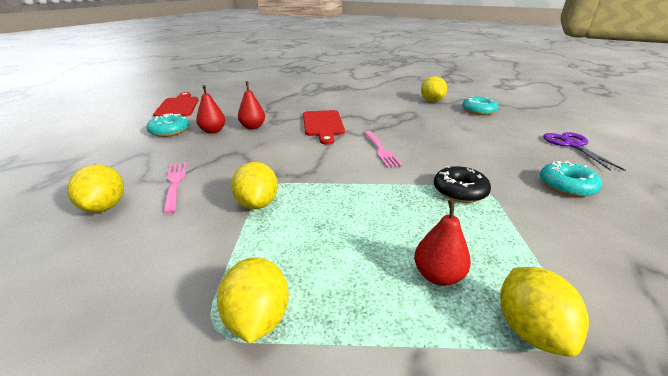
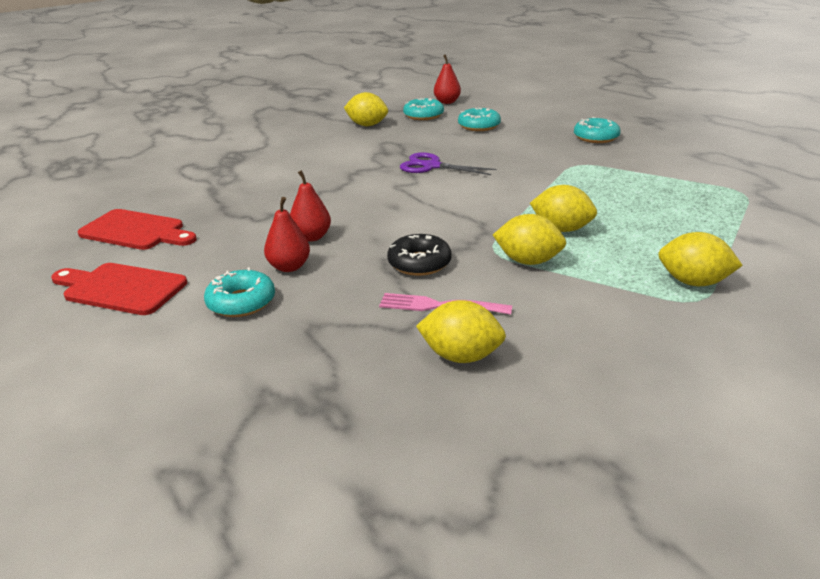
camera: 60 degrees left, 0 degrees up
red cutting board [303,110,345,145] -> red cutting board moved to [78,209,197,250]
pink fork [364,131,402,168] -> none
red pear [414,200,471,286] -> red pear moved to [434,55,461,104]
black donut [434,166,491,203] -> black donut moved to [387,234,452,276]
yellow lemon [500,267,589,357] -> yellow lemon moved to [530,185,597,232]
purple scissors [543,132,626,171] -> purple scissors moved to [400,152,496,175]
none -> turquoise donut [458,108,501,131]

